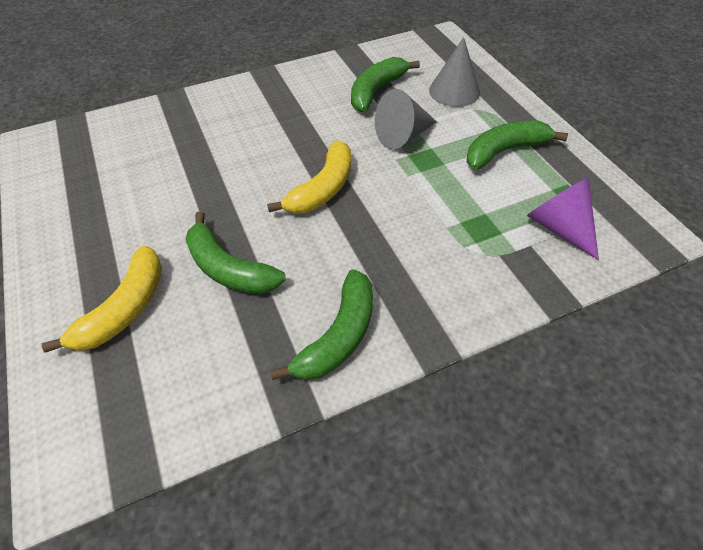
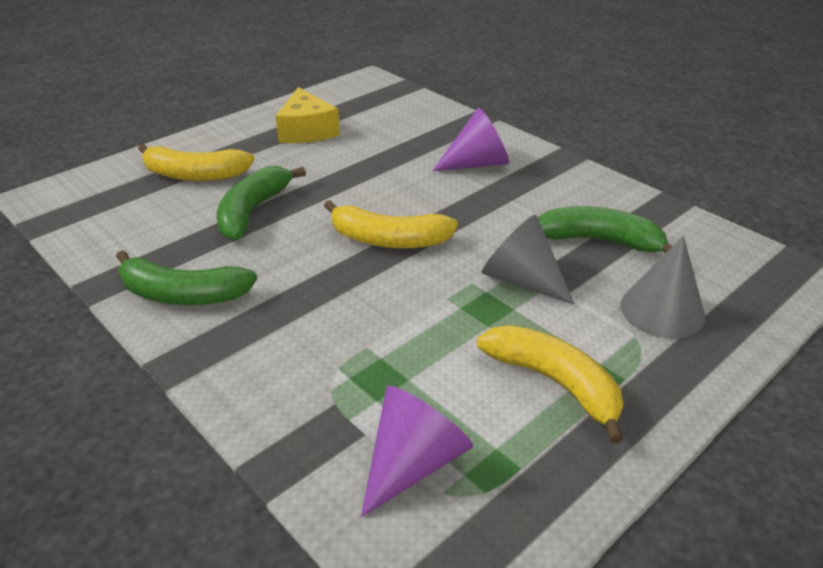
camera: 70 degrees right, 15 degrees down
green banana [467,121,568,170] -> yellow banana [477,325,623,444]
none -> yellow cheese [276,87,340,143]
none -> purple cone [432,108,509,171]

